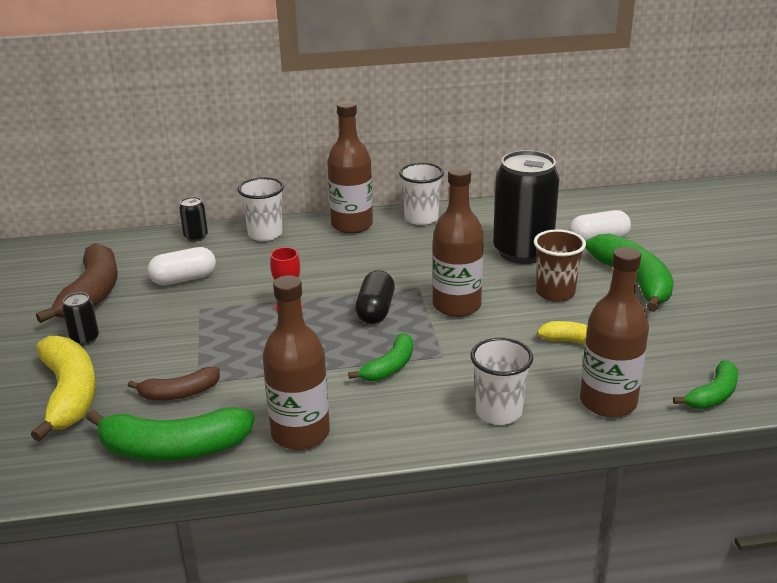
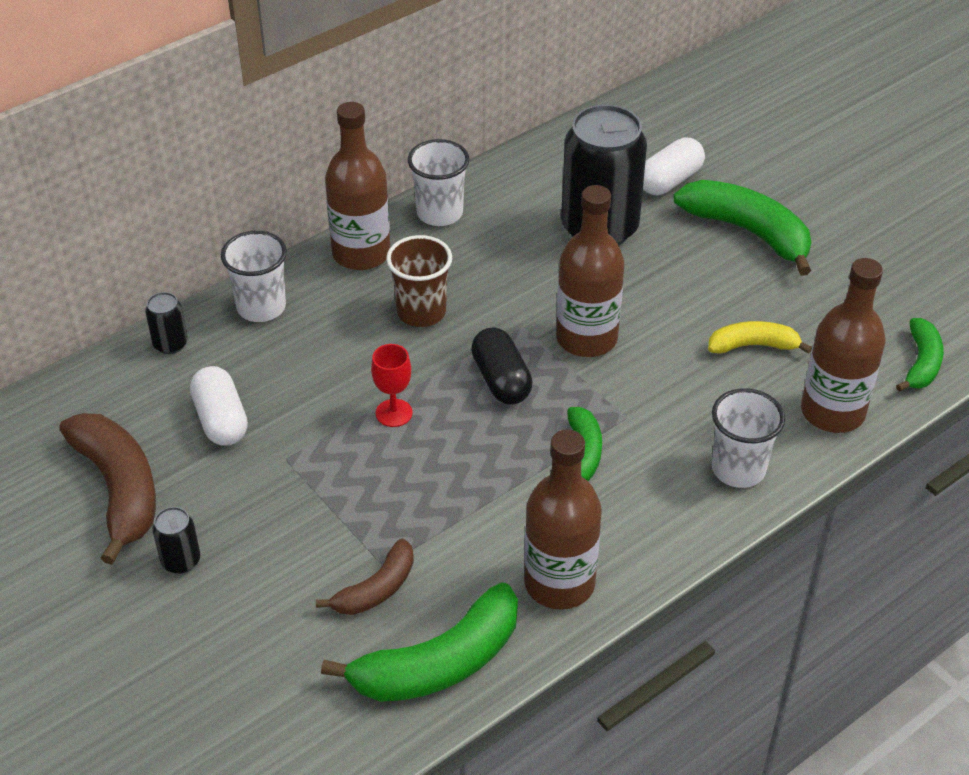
camera: 30 degrees left, 15 degrees up
yellow banana [31,336,96,441] -> none
white capsule [148,247,216,285] -> white capsule turned 60 degrees counterclockwise [190,366,248,446]
brown cup [534,229,586,302] -> brown cup moved to [386,235,452,327]

